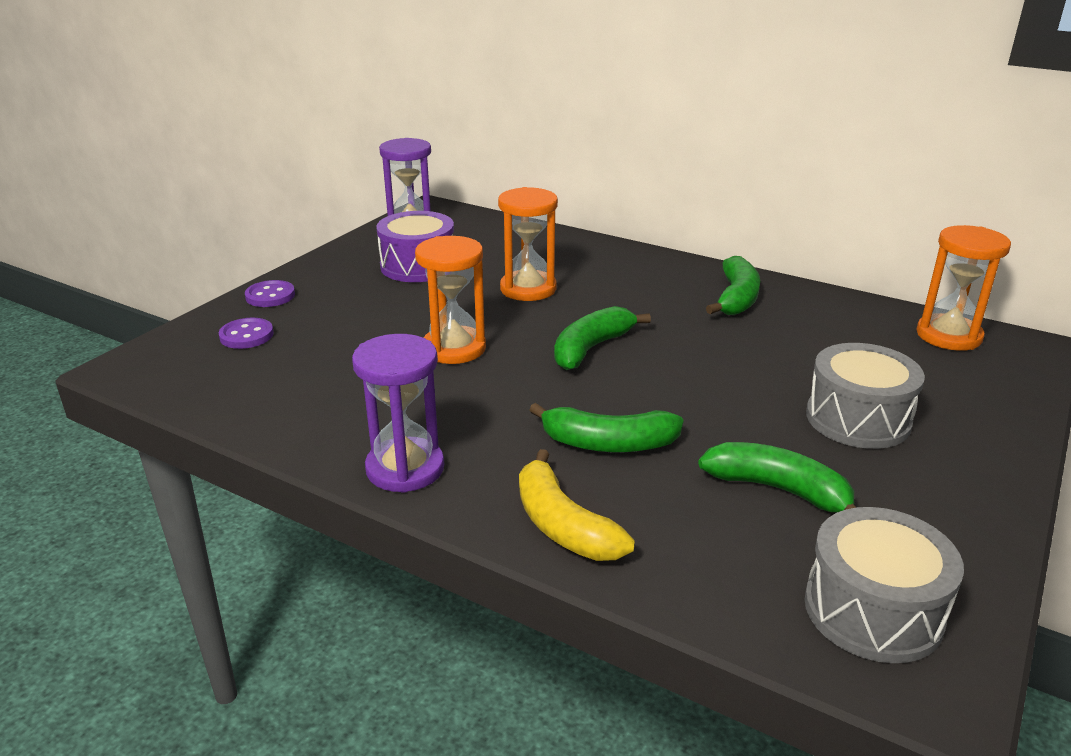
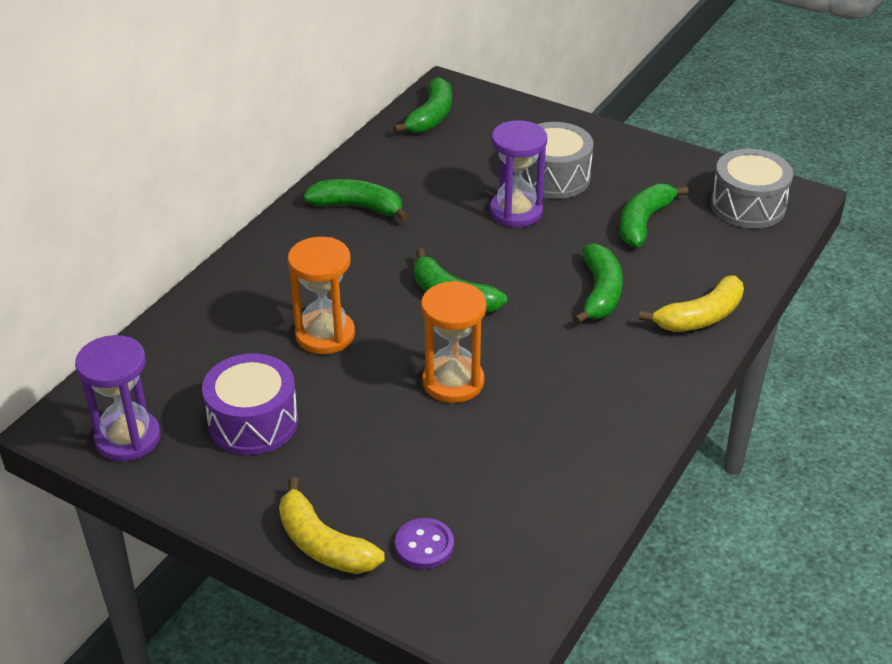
camera: 90 degrees left, 10 degrees up
purple button [245,280,295,307] -> yellow banana [279,477,385,574]
purple hourglass [352,334,444,493] -> purple hourglass moved to [490,120,547,227]
orange hourglass [916,225,1011,351] -> green banana [393,77,452,133]

